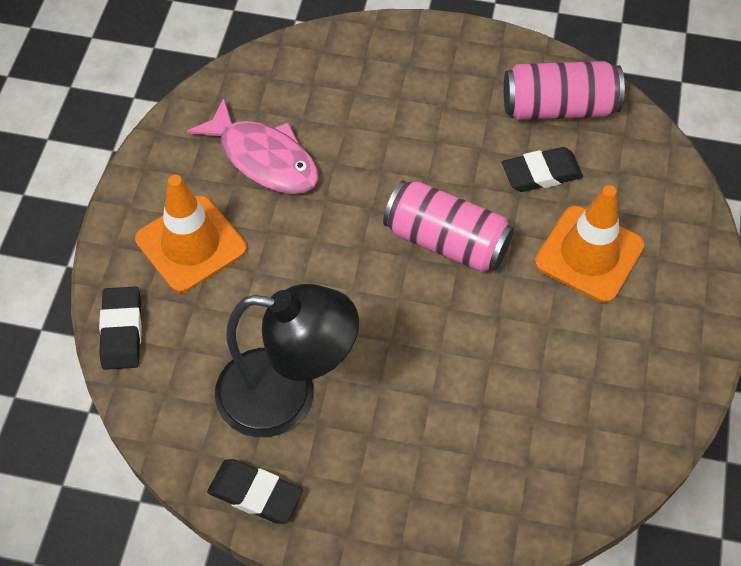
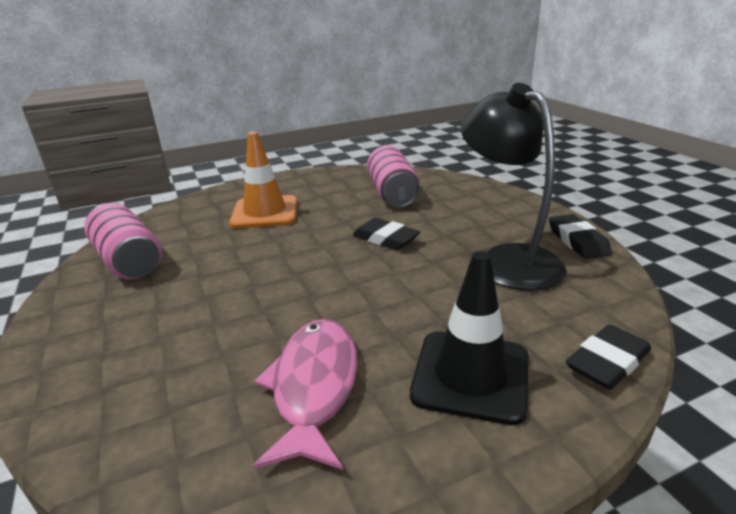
camera: 125 degrees left, 30 degrees down
orange traffic cone [135,175,247,293] -> black traffic cone [410,251,528,425]
pink can [383,180,514,272] -> pink can moved to [367,145,420,208]
black eraser [502,147,583,192] -> black eraser moved to [353,218,420,250]

